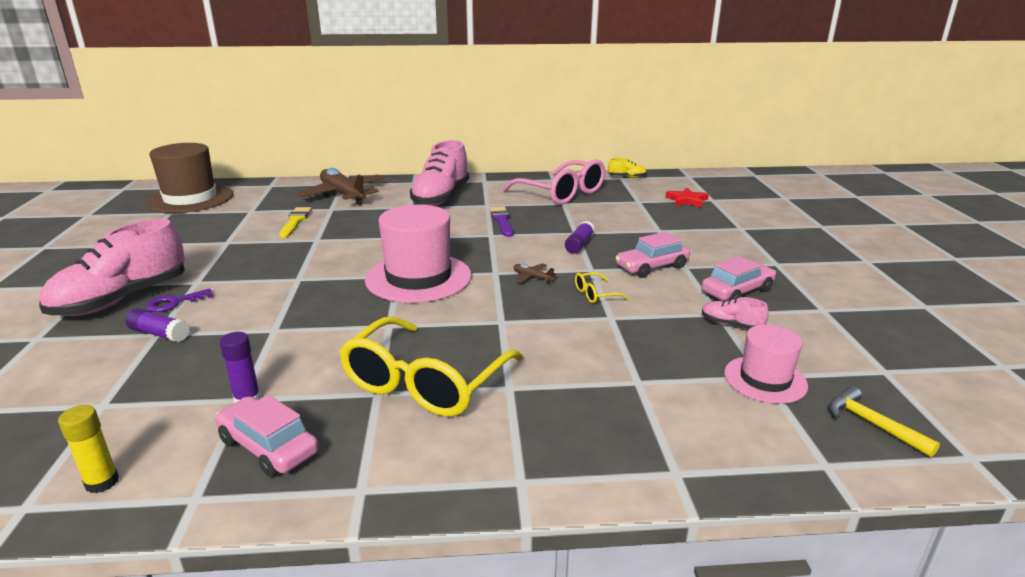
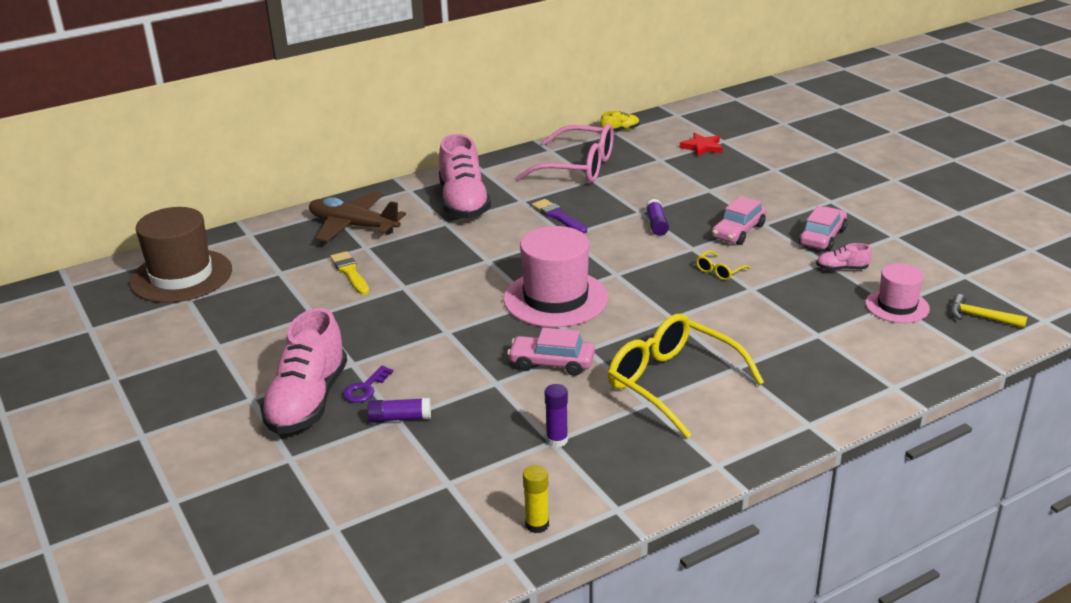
camera: 25 degrees left, 5 degrees up
pink car [215,395,319,477] -> pink car moved to [507,327,595,376]
yellow glasses [339,317,524,417] -> yellow glasses turned 135 degrees clockwise [608,314,764,438]
brown plane [513,263,557,283] -> none

